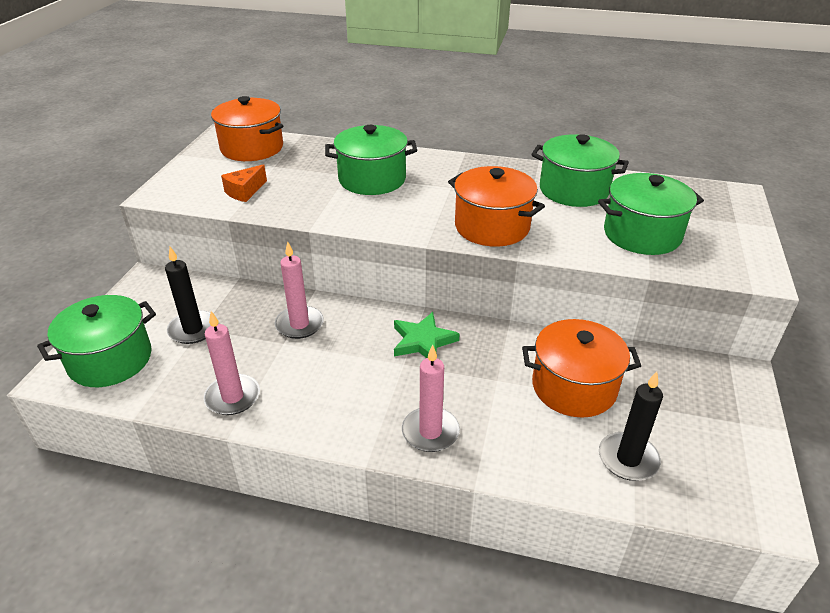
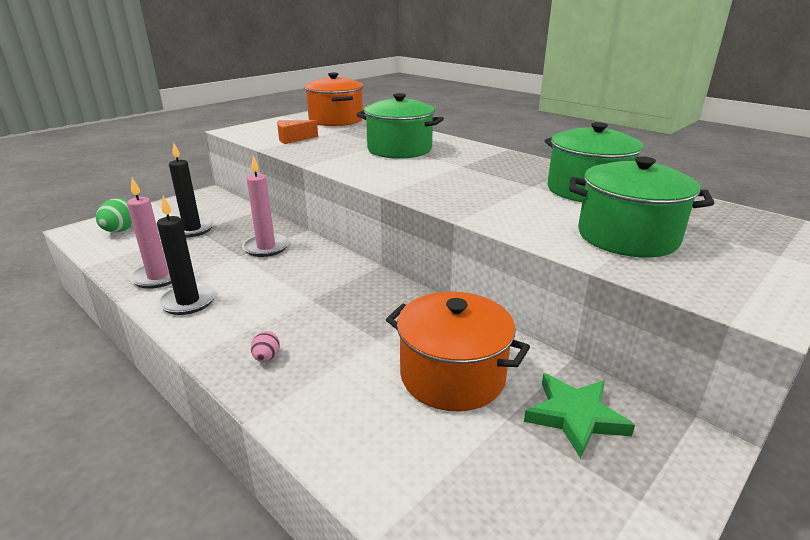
camera: 30 degrees right, 10 degrees down
green pot [37,295,156,387] -> green egg [96,198,133,232]
green star [394,312,460,358] -> green star moved to [524,373,635,459]
pink candle [402,345,460,452] -> pink egg [251,331,280,362]
orange pot [448,166,545,247] -> none
black candle [599,372,663,481] -> black candle moved to [157,196,216,315]

